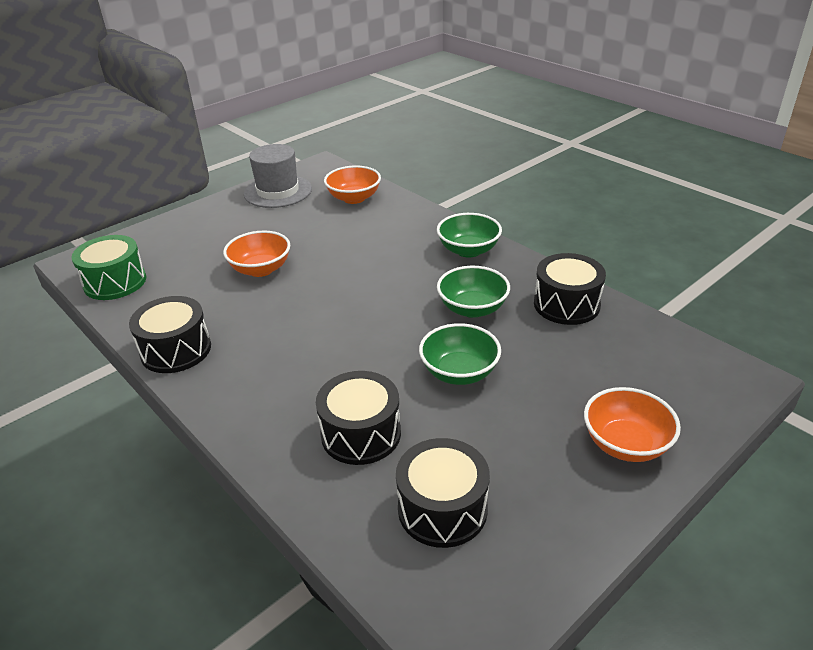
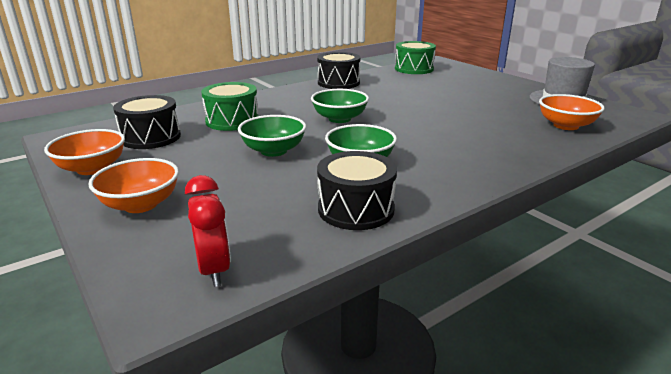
camera: 95 degrees right, 10 degrees down
orange bowl [223,230,290,277] -> orange bowl moved to [44,129,125,175]
black drum [316,371,401,465] -> green drum [201,82,259,131]
green bowl [437,213,502,258] -> green bowl moved to [311,89,369,123]
none -> red clock [185,175,231,287]

